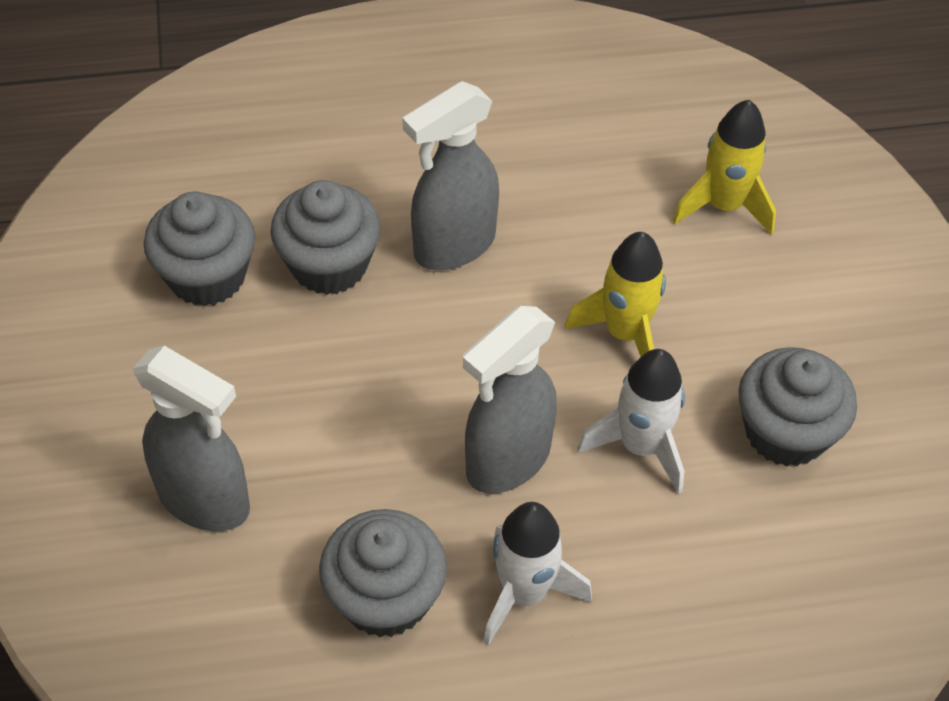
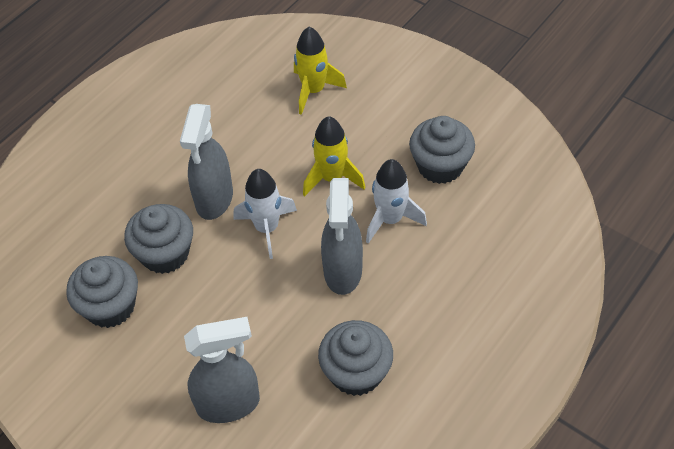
camera: 40 degrees left, 0 degrees up
white rocket [483,502,592,646] -> white rocket moved to [234,169,297,259]

